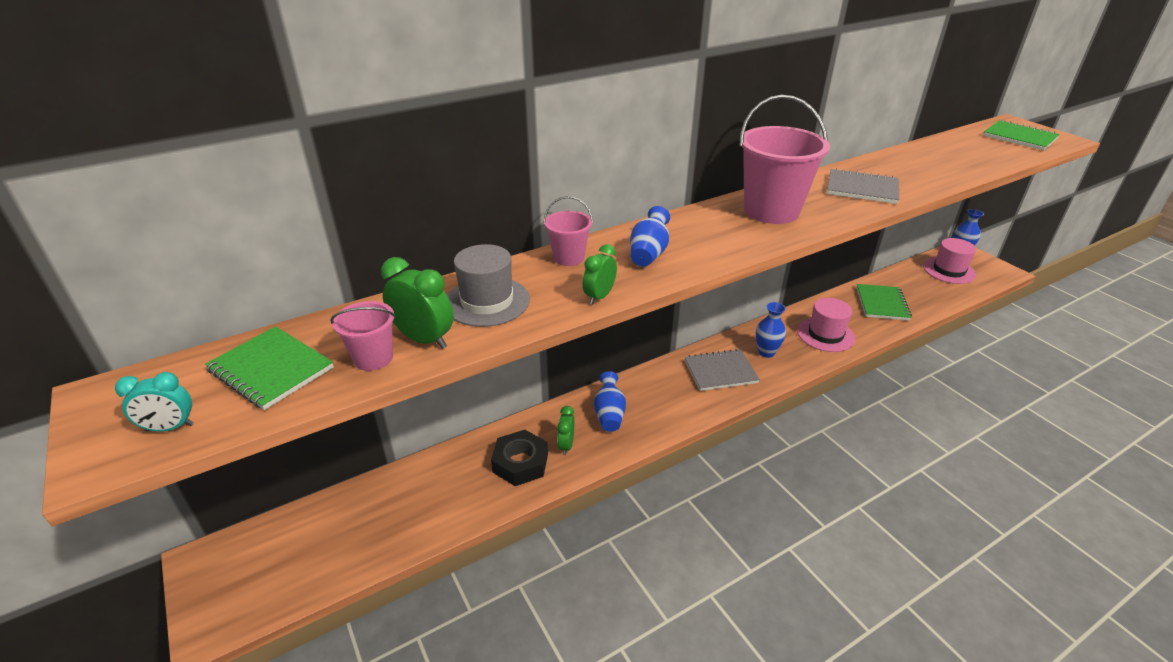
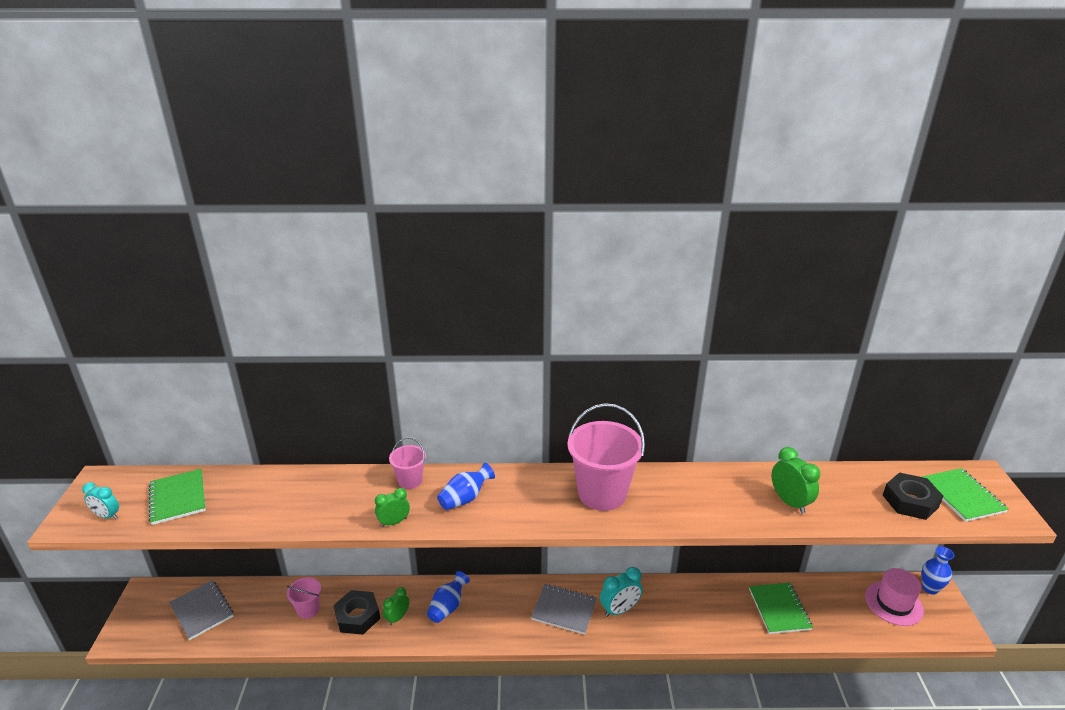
camera: 30 degrees right, 5 degrees down
pink bucket [330,301,396,371] -> pink bucket moved to [287,577,321,619]
green clock [381,257,454,349] -> green clock moved to [772,447,820,514]
grey hat [447,244,530,327] -> none
blue vase [756,302,786,358] -> turquoise clock [600,567,643,617]
pink hat [797,298,855,352] -> none
grey notebook [827,168,899,204] -> grey notebook moved to [169,580,233,640]
green notebook [856,284,912,321] -> green notebook turned 45 degrees counterclockwise [749,583,813,634]
none -> black nut [883,472,943,520]

